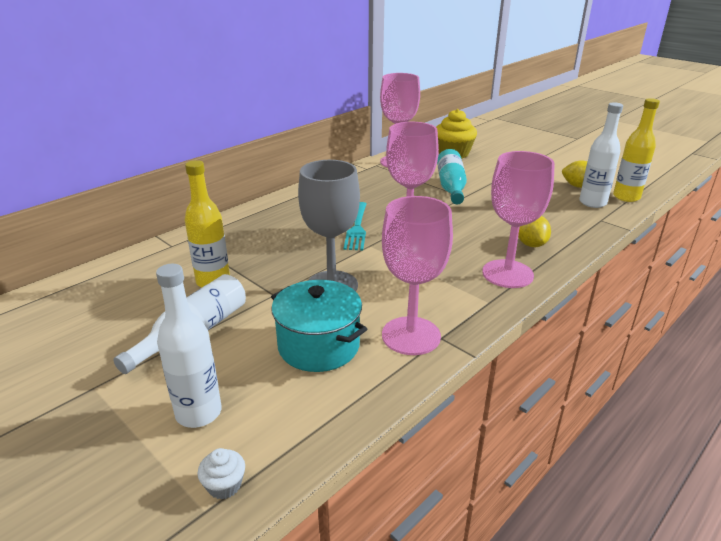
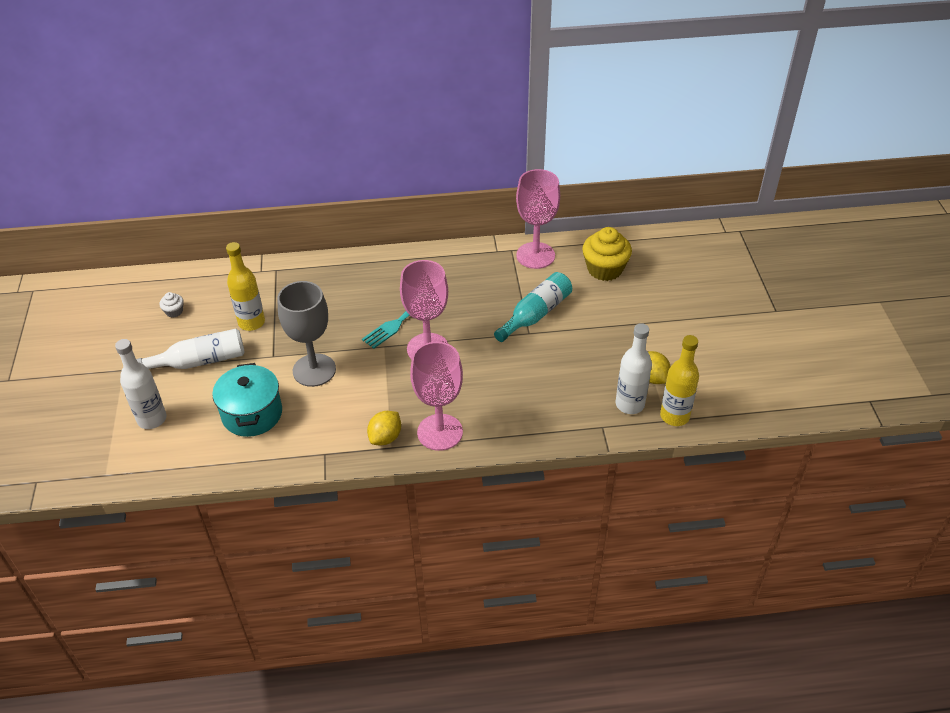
camera: 40 degrees right, 15 degrees up
white cupcake [197,448,245,499] -> white cupcake moved to [159,292,184,318]
pink goblet [382,196,453,355] -> none
yellow lemon [518,216,551,247] -> yellow lemon moved to [367,411,401,445]

